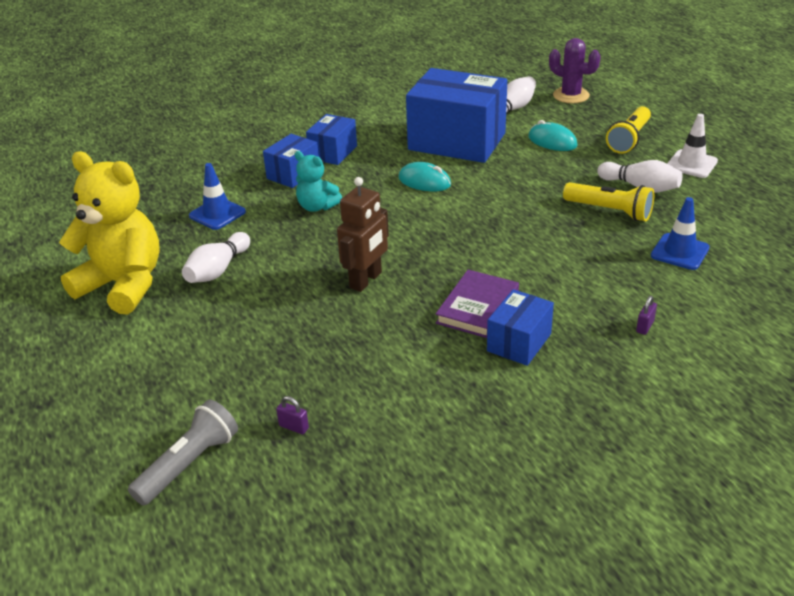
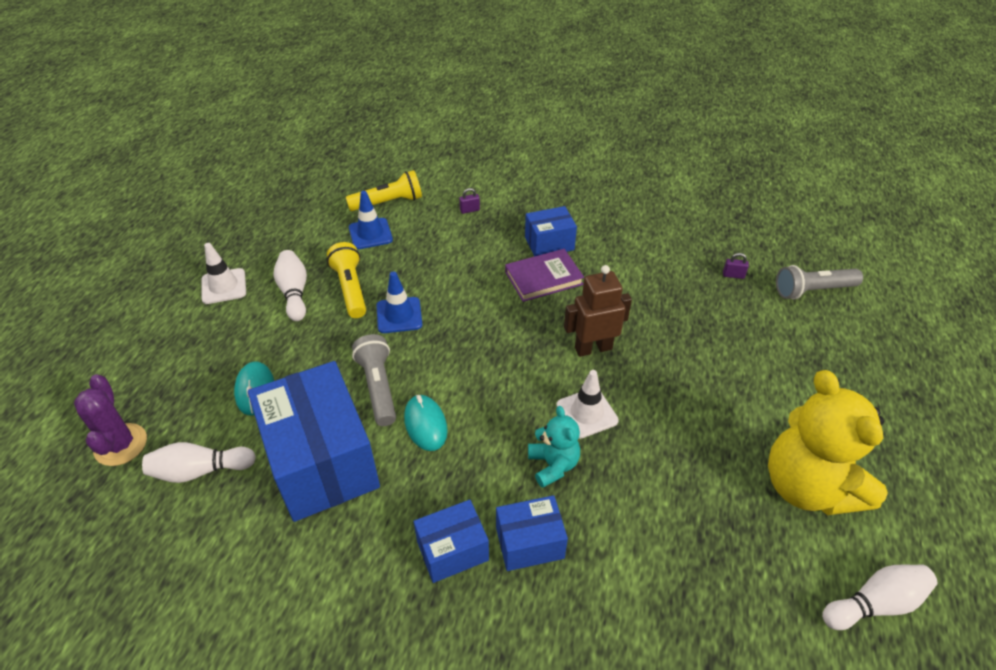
camera: 140 degrees left, 10 degrees up
white bowling pin [182,232,250,283] -> white bowling pin moved to [822,565,937,630]
blue traffic cone [189,163,246,230] -> blue traffic cone moved to [376,271,422,333]
purple padlock [276,396,309,434] -> purple padlock turned 60 degrees counterclockwise [723,253,749,279]
yellow flashlight [606,106,651,154] -> yellow flashlight moved to [346,170,422,211]
none -> grey flashlight [352,334,396,426]
none -> white traffic cone [556,370,619,439]

